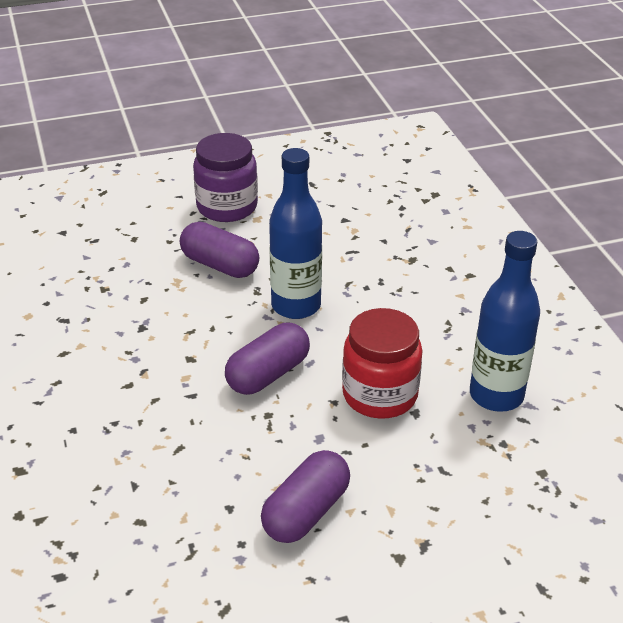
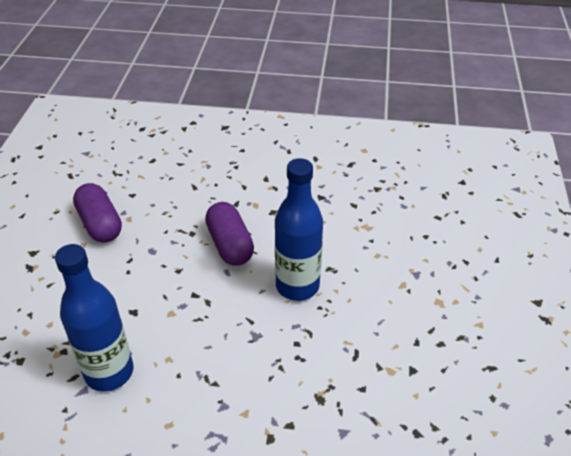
camera: 115 degrees right, 5 degrees up
purple capsule [180,222,259,278] -> none
purple jar [193,133,258,222] -> none
red jar [342,308,422,419] -> none

